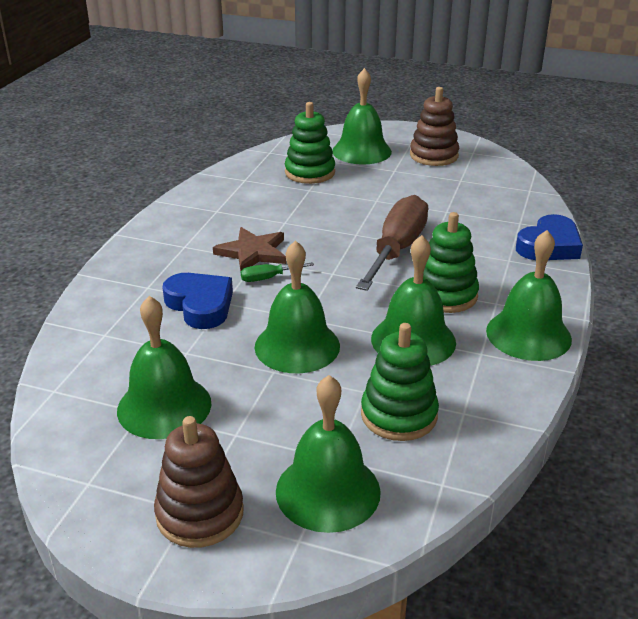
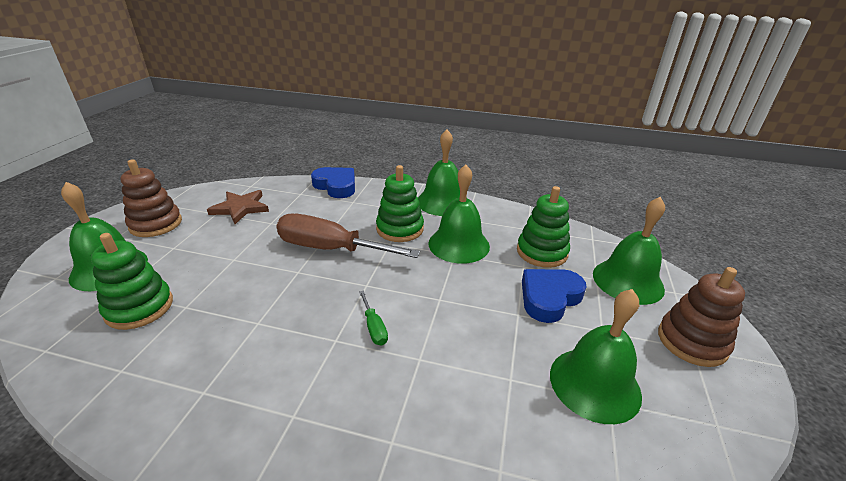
camera: 95 degrees left, 0 degrees up
blue heart [162,273,233,329] -> blue heart moved to [522,269,586,323]
brown star [213,227,286,271] -> brown star moved to [207,190,269,224]
green bell [254,240,340,373] -> none

